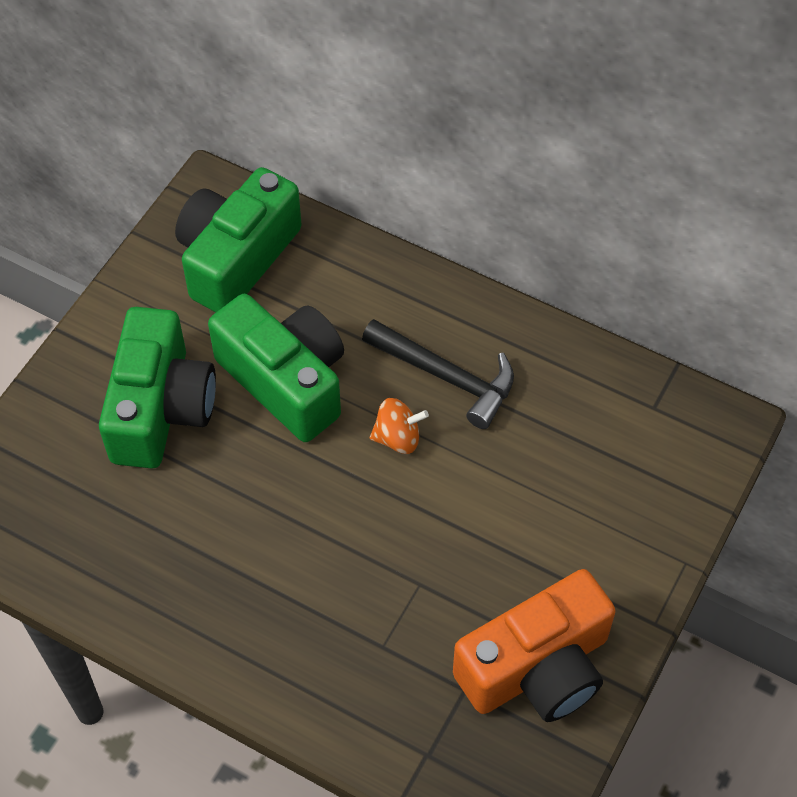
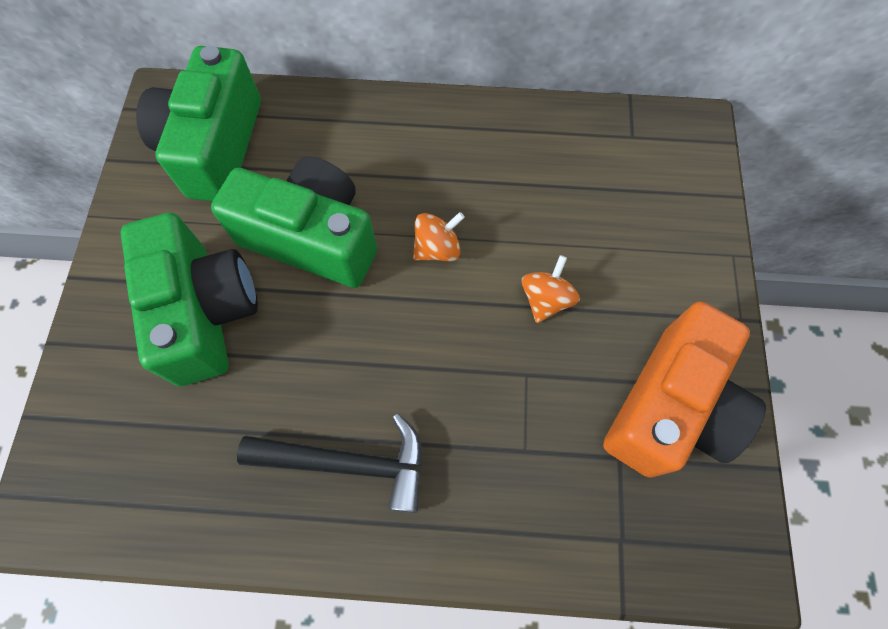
camera: 25 degrees left, 10 degrees up
black hammer [362,319,514,429] -> black hammer moved to [237,413,422,513]
none -> orange spinning top [522,255,580,323]

